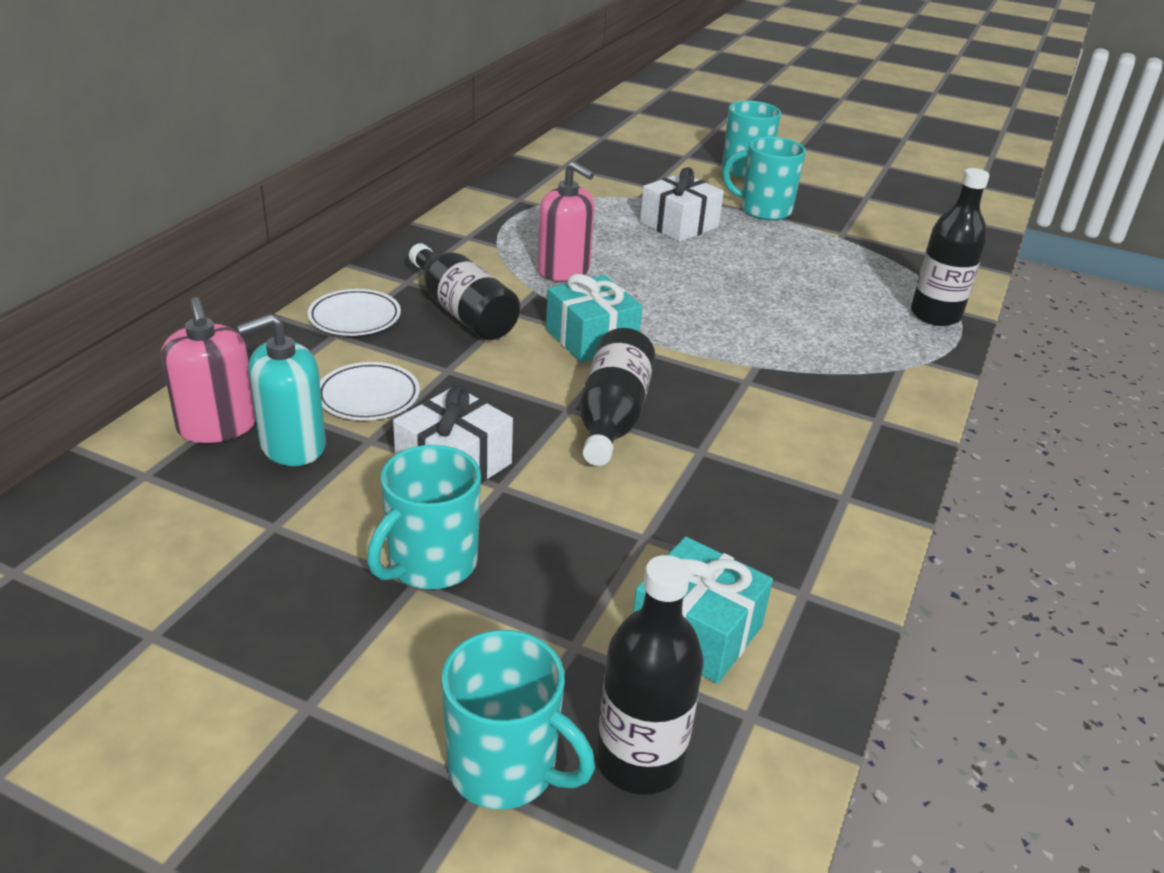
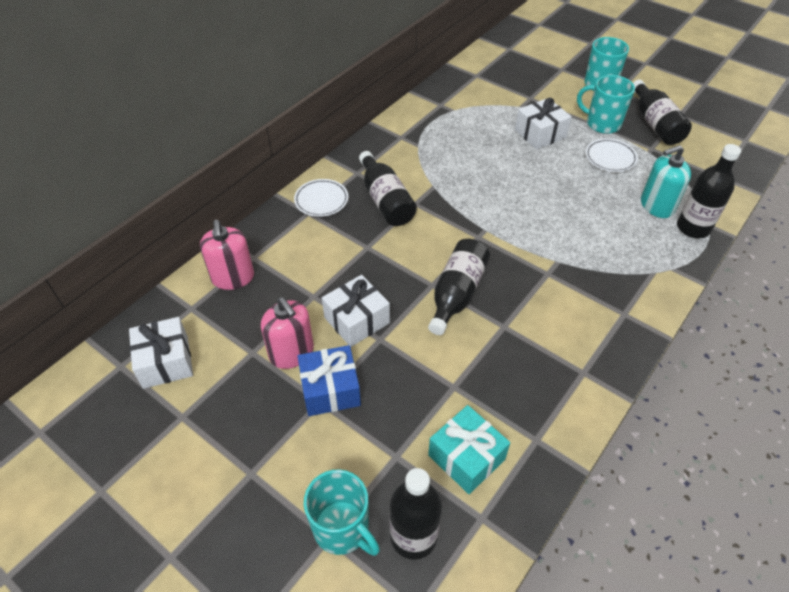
camera: 15 degrees right, 15 degrees up
turquoise soap dispenser [237,314,326,466] -> turquoise soap dispenser moved to [641,145,691,218]
white plate [320,362,420,420] -> white plate moved to [586,139,638,172]
turquoise mug [367,445,481,589] -> blue gift [298,345,361,416]
pink soap dispenser [538,161,595,281] -> pink soap dispenser moved to [261,297,314,369]
turquoise gift [546,274,643,363] -> none
none -> white gift [129,317,193,389]
none -> black bottle [633,80,692,145]

